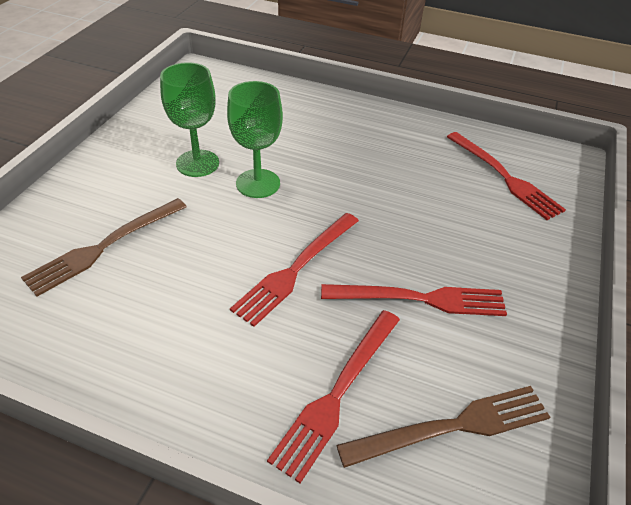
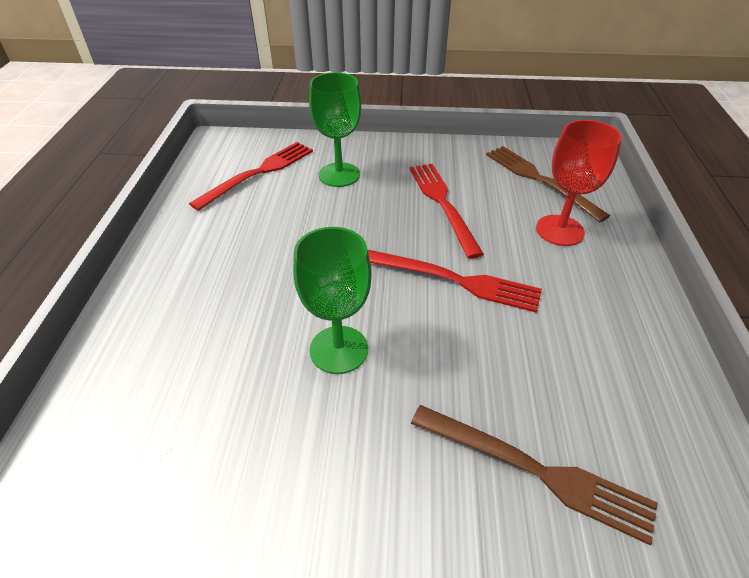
camera: 105 degrees left, 0 degrees up
green goblet [160,62,219,177] -> green goblet moved to [309,72,361,187]
red fork [267,310,400,483] -> red goblet [536,120,622,246]

